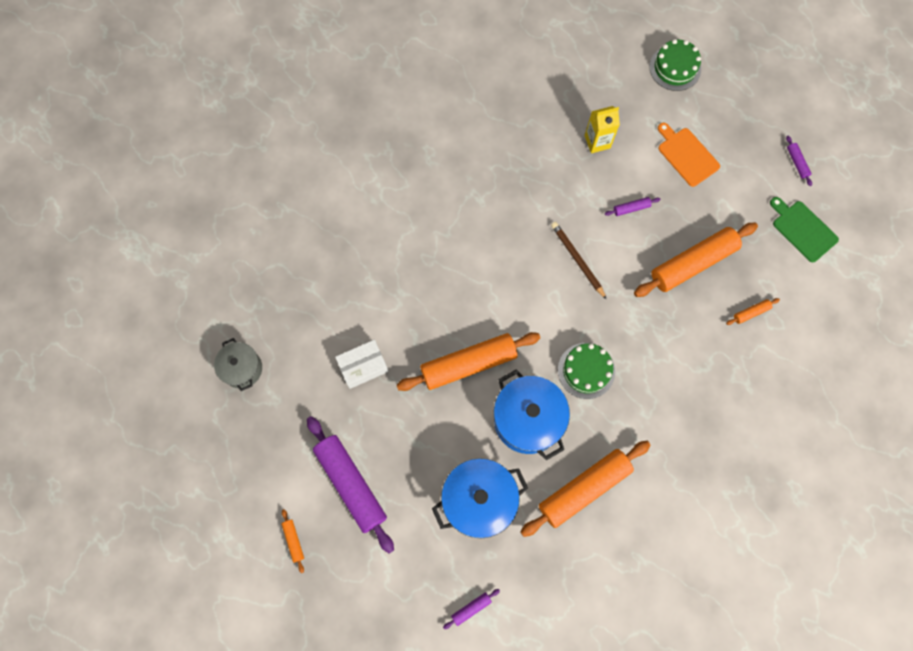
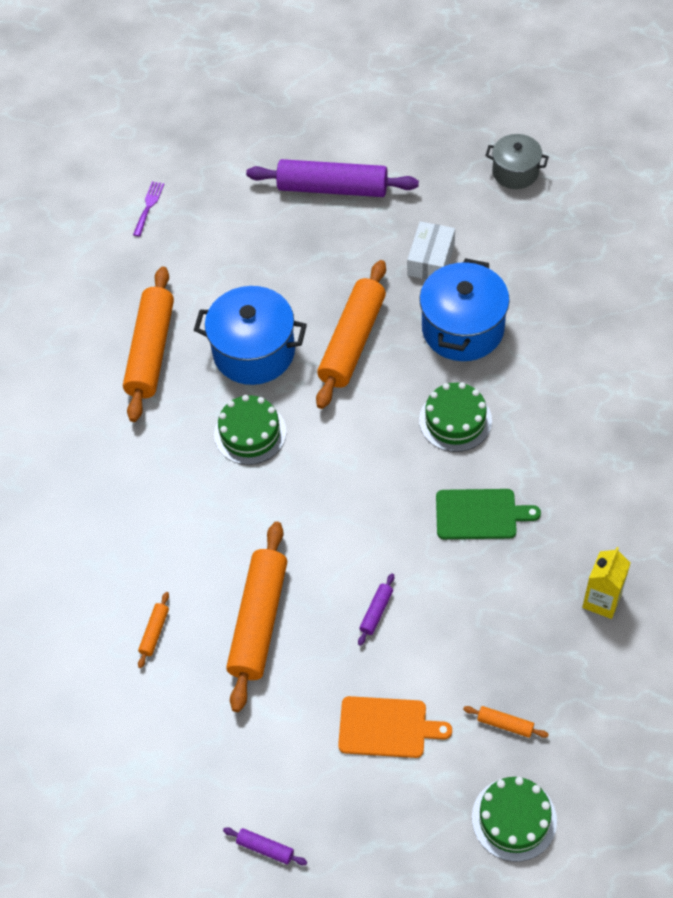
camera: 135 degrees right, 15 degrees down
orange rolling pin [281,509,304,573] -> orange rolling pin moved to [463,706,549,738]
blue pot [432,458,528,538] -> blue pot moved to [419,258,510,361]
purple rolling pin [443,589,500,629] -> purple fork [133,181,164,237]
brown pencil [551,222,607,300] -> none
yellow carton [585,106,620,153] -> yellow carton moved to [582,547,630,619]
green cutting board [770,197,839,263] -> green cutting board moved to [436,489,541,539]
none -> green cake [419,382,492,452]

